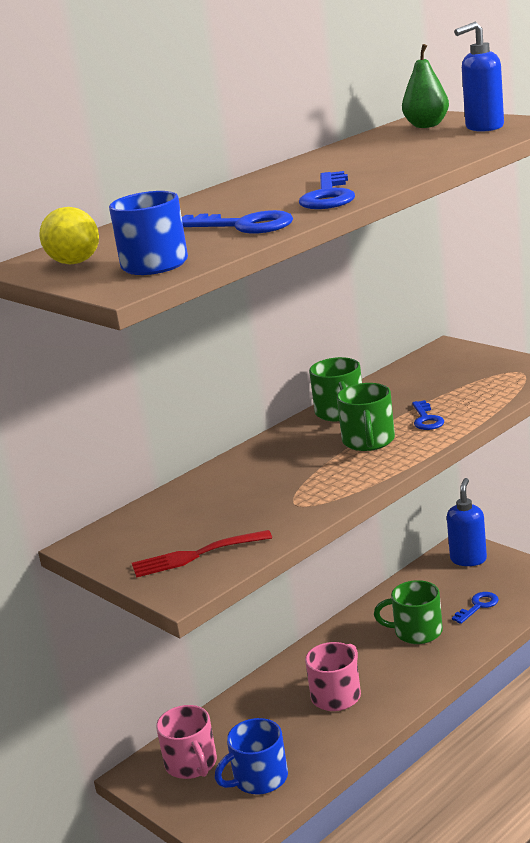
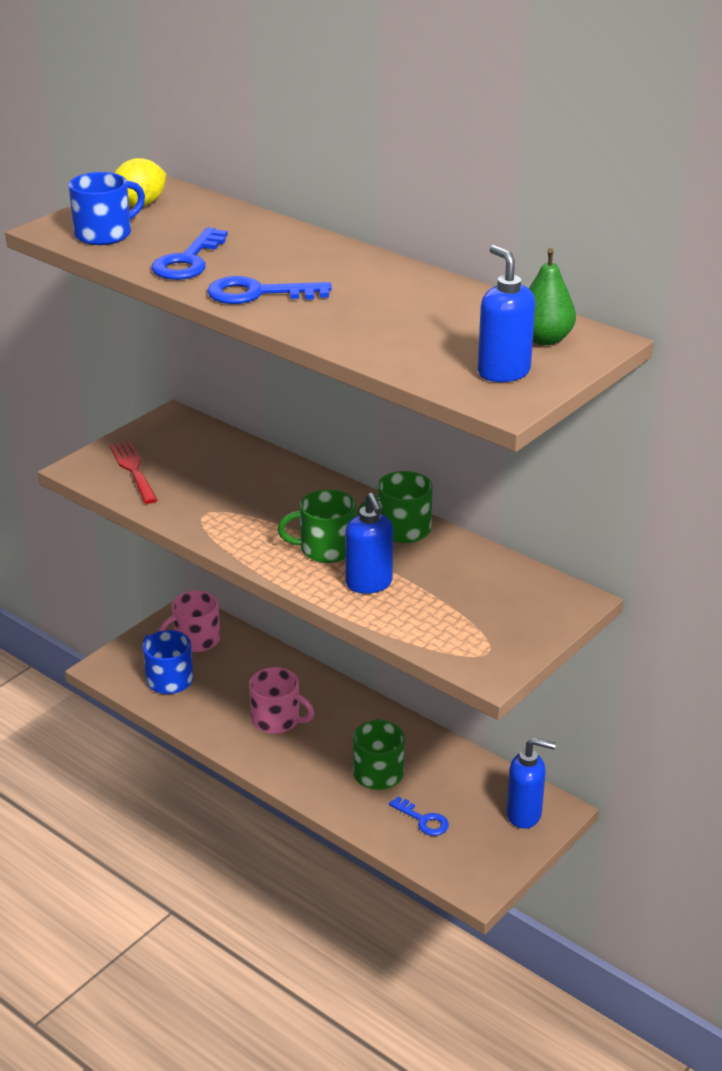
camera: 80 degrees right, 10 degrees up
blue key [412,400,444,430] -> blue soap dispenser [345,493,393,594]

